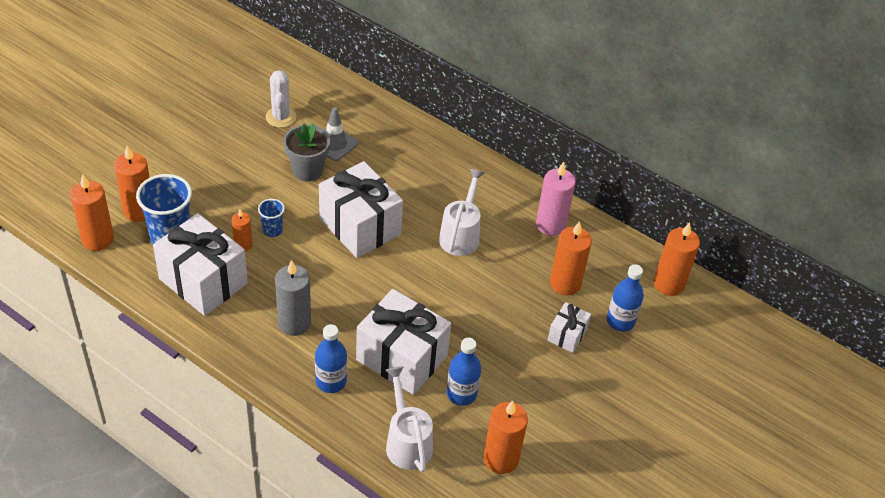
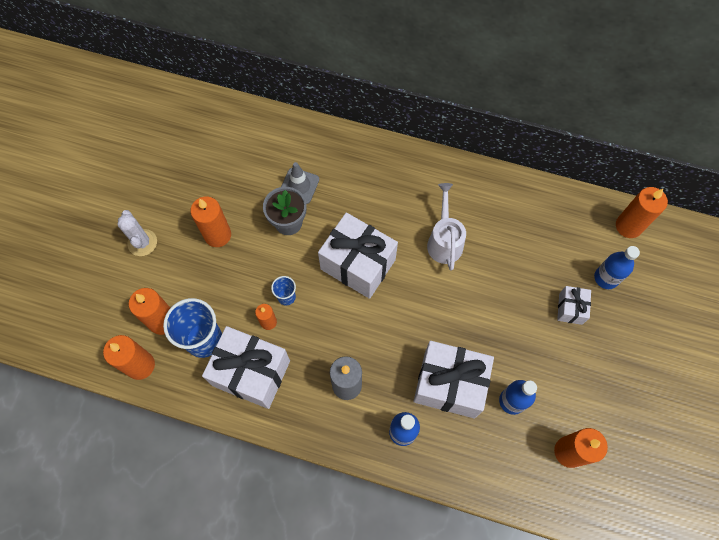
camera: 15 degrees left, 20 degrees up
white cactus [266,70,297,128] -> white cactus moved to [117,210,157,256]
white watering can [386,366,433,472] -> none
pink candle [536,162,576,236] -> none
orange candle [550,221,592,295] -> orange candle moved to [190,196,231,247]

